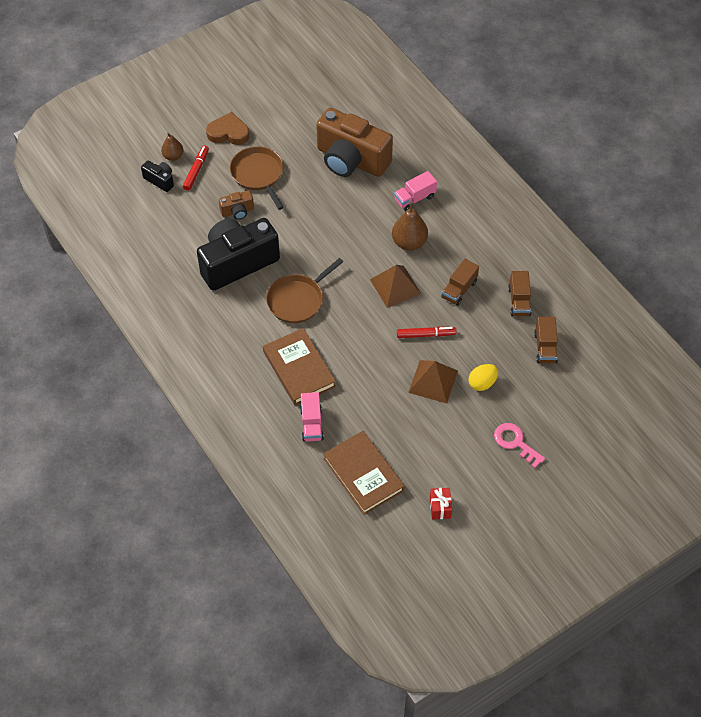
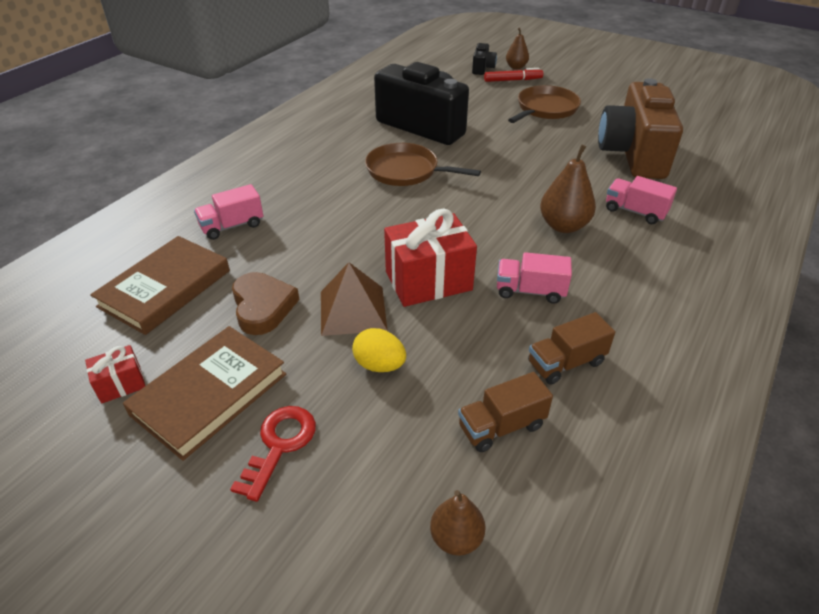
camera: 65 degrees right, 15 degrees down
brown heart [206,112,249,145] -> brown heart moved to [232,272,299,335]
brown camera [219,190,254,220] -> none
brown book [263,328,336,405] -> brown book moved to [123,326,286,461]
brown pyramid [370,265,421,308] -> none
red marker [397,327,457,338] -> red gift [384,209,477,307]
brown truck [441,259,479,306] -> pink truck [497,252,572,304]
pink key [494,423,545,468] -> red key [230,406,316,502]
none -> brown pear [430,490,486,556]

